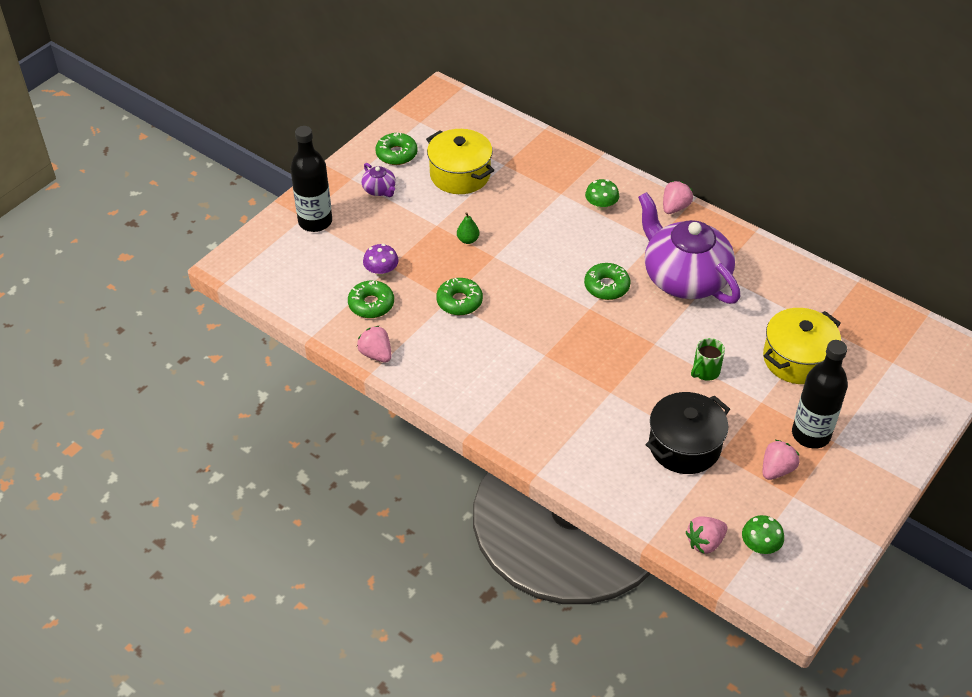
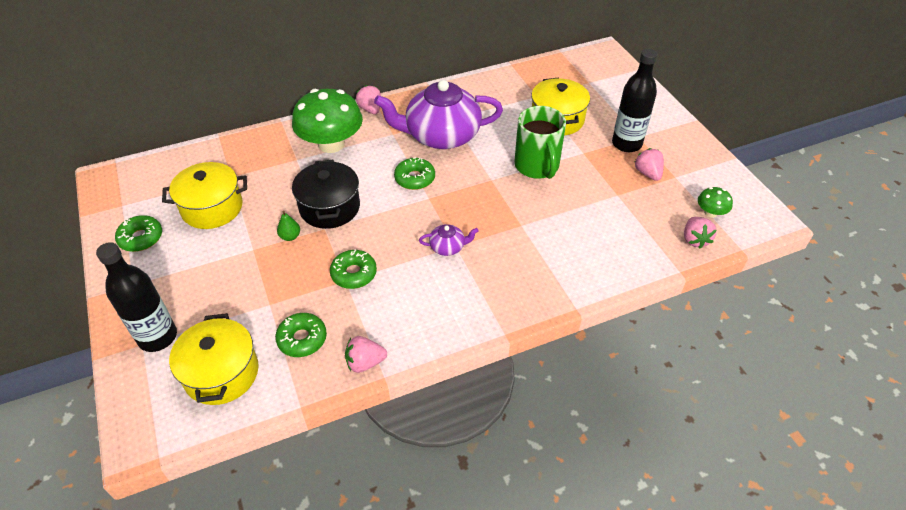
camera: 60 degrees left, 0 degrees up
purple teapot [362,163,396,197] -> purple teapot moved to [419,224,479,256]
purple mushroom [363,244,399,276] -> none
green mushroom [585,179,619,210] -> green mushroom [292,89,363,153], size x2.25
black pot [646,392,730,474] -> black pot moved to [292,160,360,229]
green mug [691,338,725,381] -> green mug [514,106,566,179], size x1.97
none -> yellow pot [169,313,259,405]

